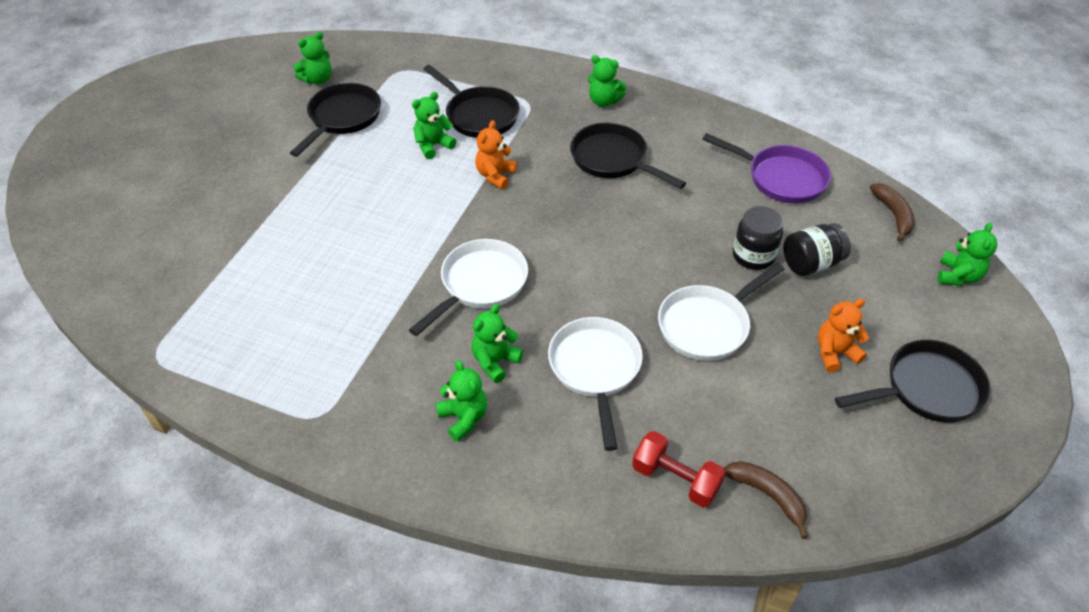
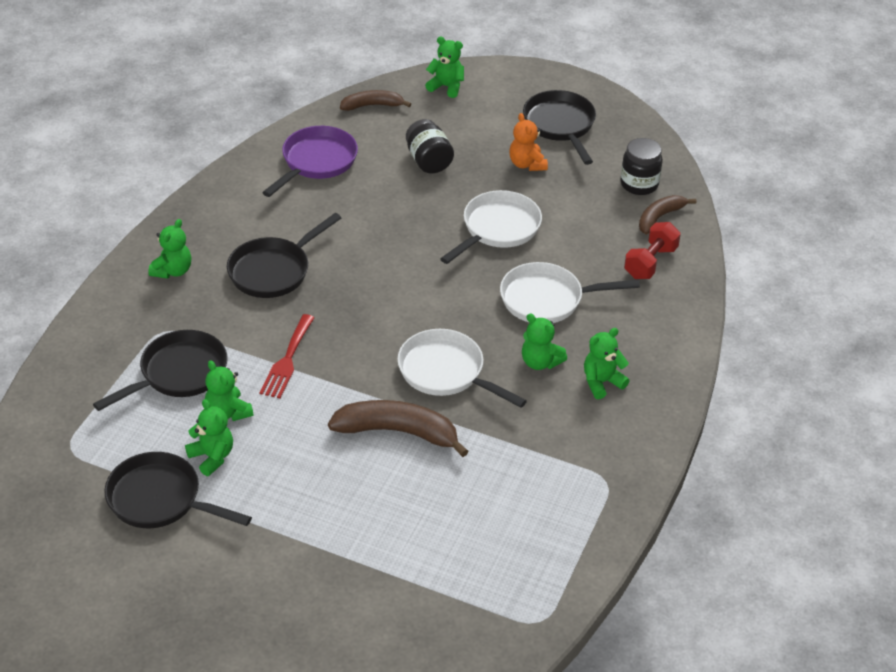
camera: 90 degrees left, 5 degrees down
green teddy bear [294,32,331,84] -> green teddy bear moved to [185,399,233,476]
orange teddy bear [475,120,517,189] -> red fork [259,314,315,399]
white pan [658,263,785,361] -> white pan turned 105 degrees counterclockwise [440,190,542,264]
black jar [733,206,783,270] -> black jar moved to [620,138,663,195]
none -> brown banana [328,400,469,457]

